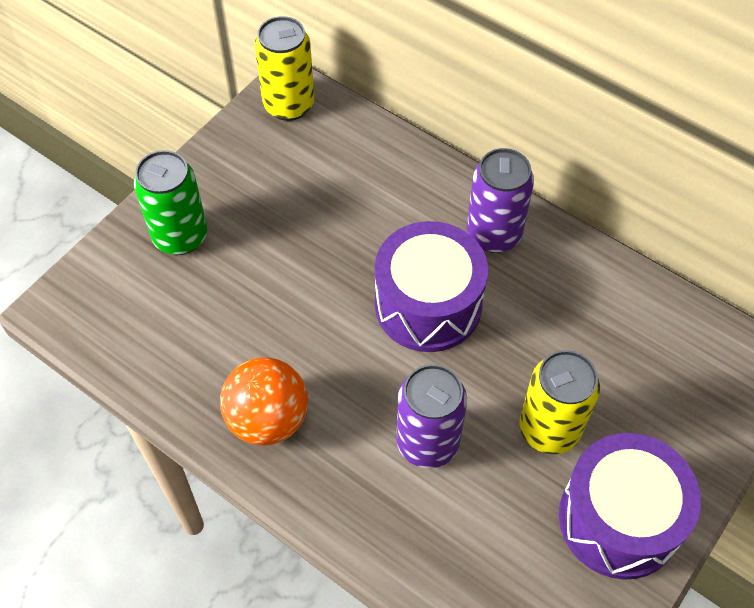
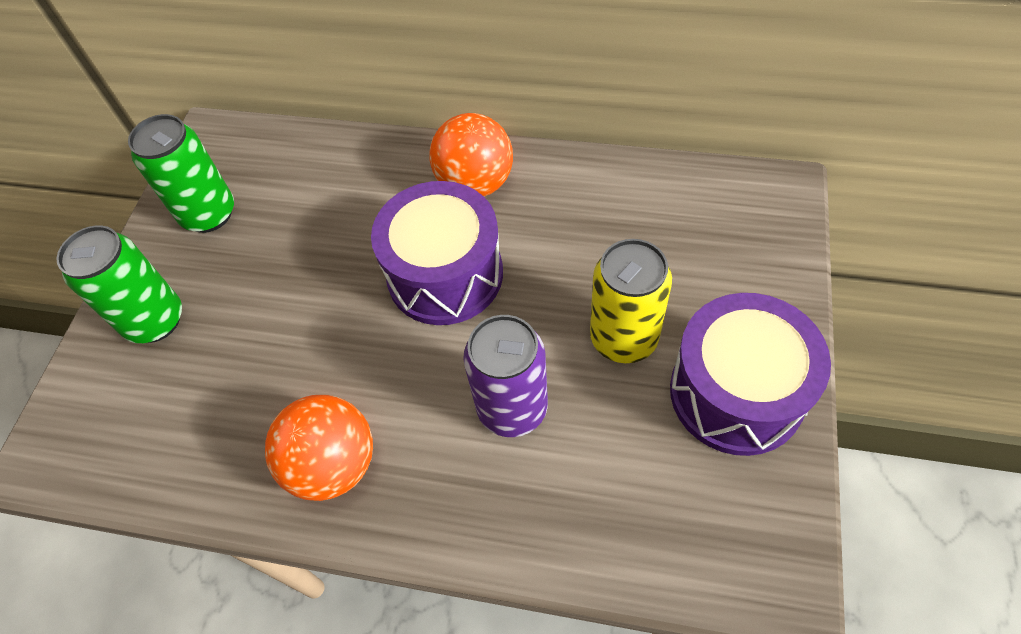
camera: 20 degrees left, 0 degrees up
yellow can [254,16,315,121] -> none
purple can [467,148,534,253] -> orange ball [429,113,513,197]
none -> green can [128,114,234,233]

